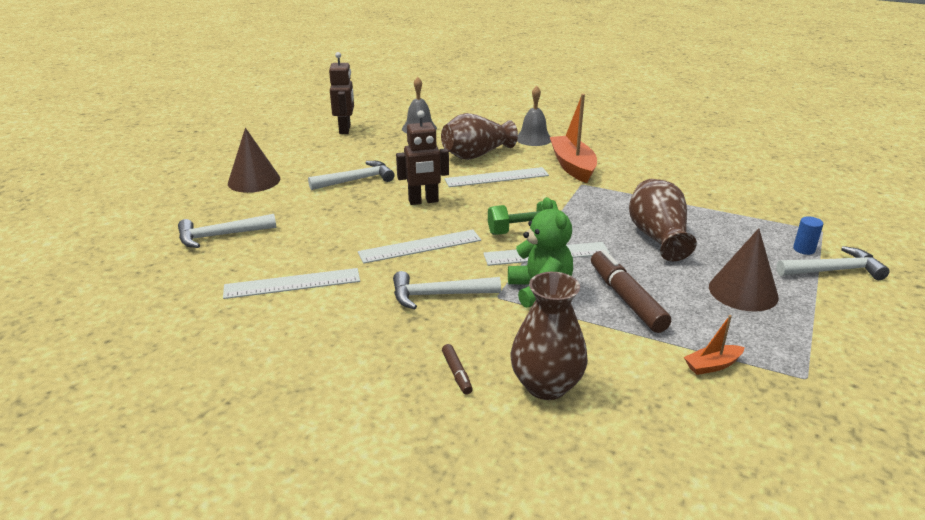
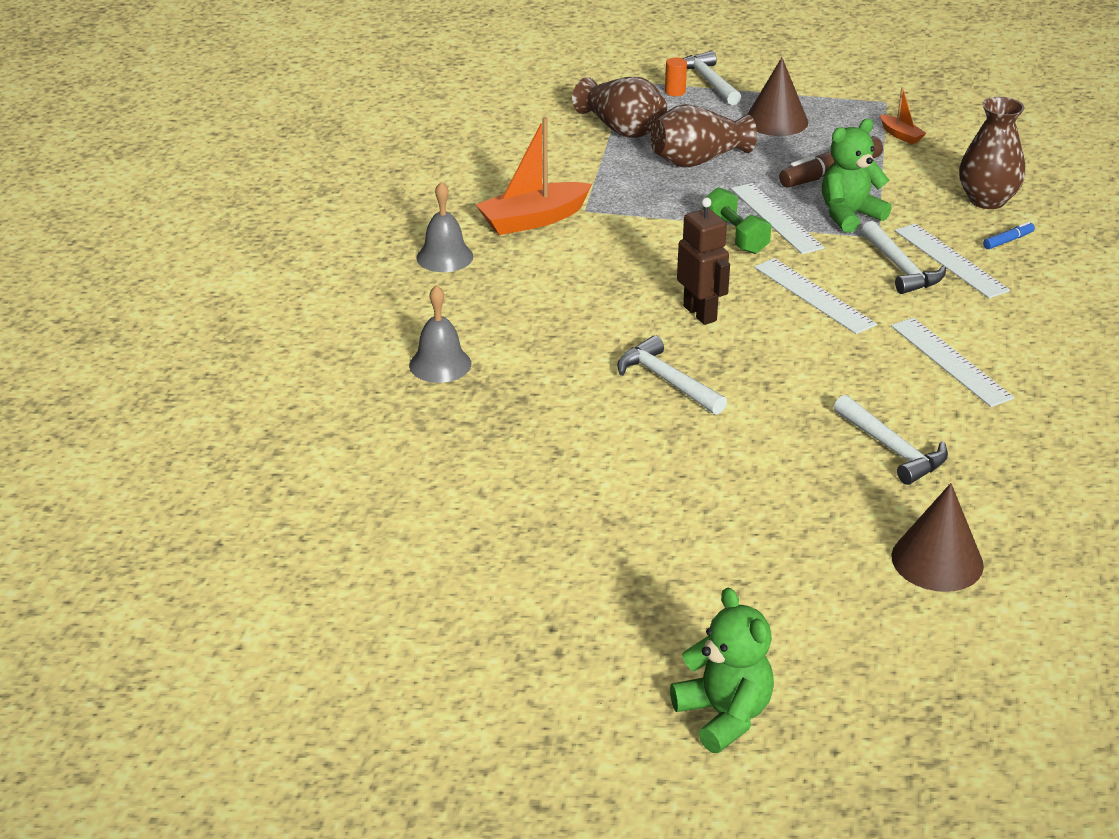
camera: 105 degrees left, 5 degrees up
brown cone [228,128,280,193] -> brown cone moved to [891,483,984,592]
brown robot [329,52,354,134] -> none
brown vase [441,113,518,160] -> brown vase moved to [572,77,667,138]
brown marker [442,344,473,394] -> blue marker [983,222,1035,249]
white ruler [445,167,549,187] -> white ruler moved to [895,223,1010,298]
blue cylinder [793,216,823,255] -> orange cylinder [665,57,687,96]
none -> green teddy bear [670,588,774,753]

